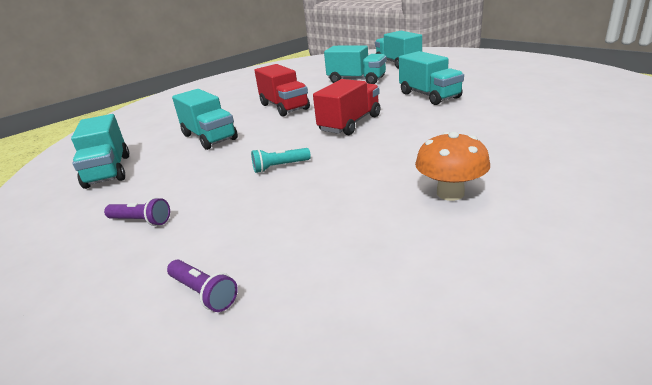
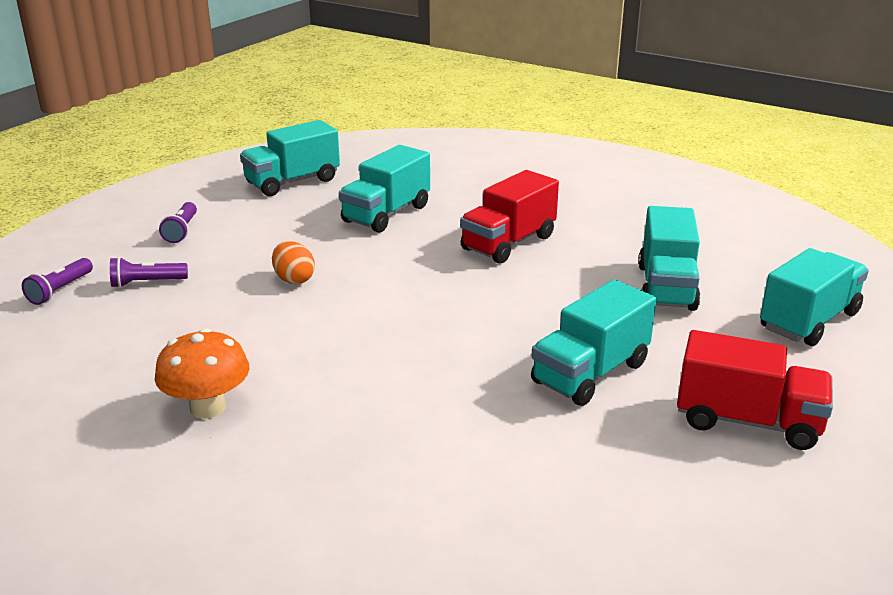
camera: 70 degrees right, 0 degrees up
turquoise flashlight [251,148,311,173] -> orange egg [272,241,315,284]
red truck [313,79,380,135] -> red truck moved to [677,330,833,450]
none -> purple flashlight [110,257,188,288]

